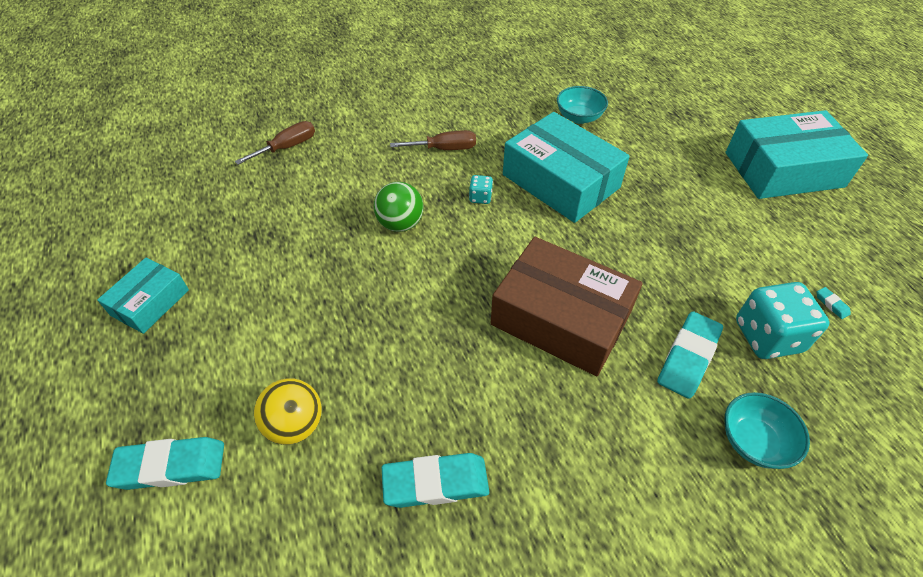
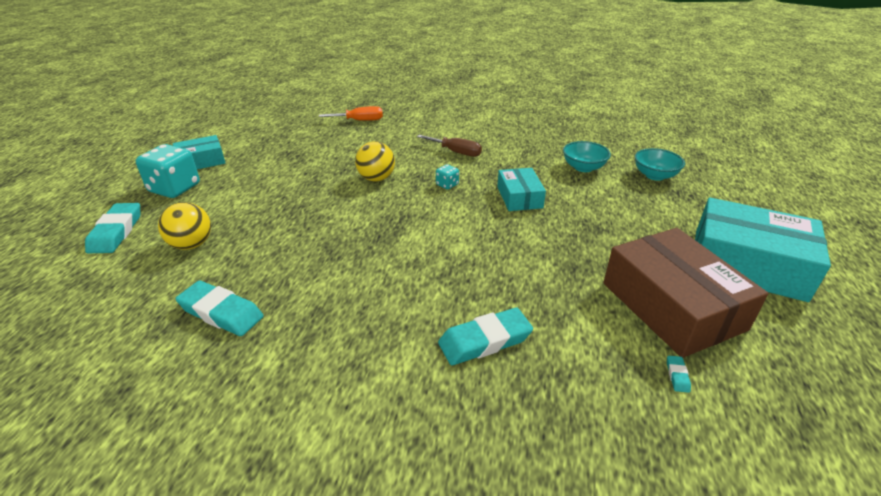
camera: 35 degrees right, 15 degrees down
turquoise eraser [106,437,224,490] -> turquoise eraser turned 60 degrees clockwise [85,203,140,253]
brown screwdriver [235,121,315,165] -> orange screwdriver [319,106,383,121]
green ball [374,182,424,232] -> yellow ball [355,142,395,181]
brown box [491,237,643,376] -> brown box moved to [603,228,768,358]
turquoise box [503,112,630,223] -> turquoise box [497,168,546,211], size x0.54
turquoise bowl [724,392,810,469] -> turquoise bowl moved to [635,148,685,181]
turquoise dice [736,282,830,359] -> turquoise dice moved to [136,144,200,198]

